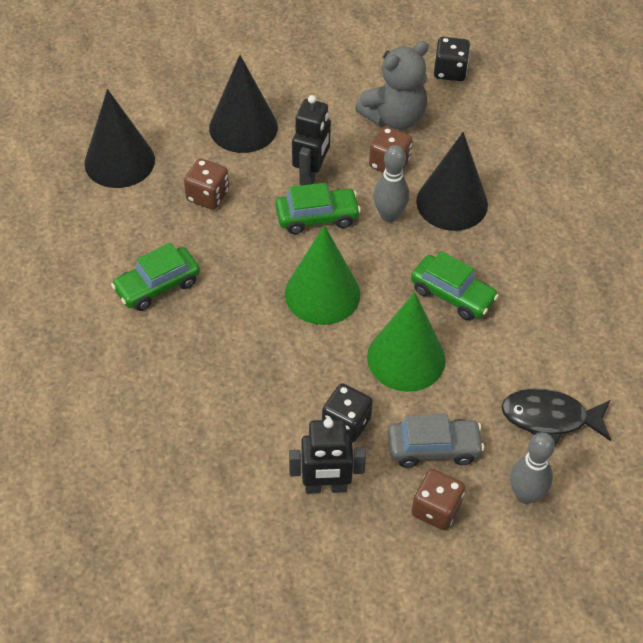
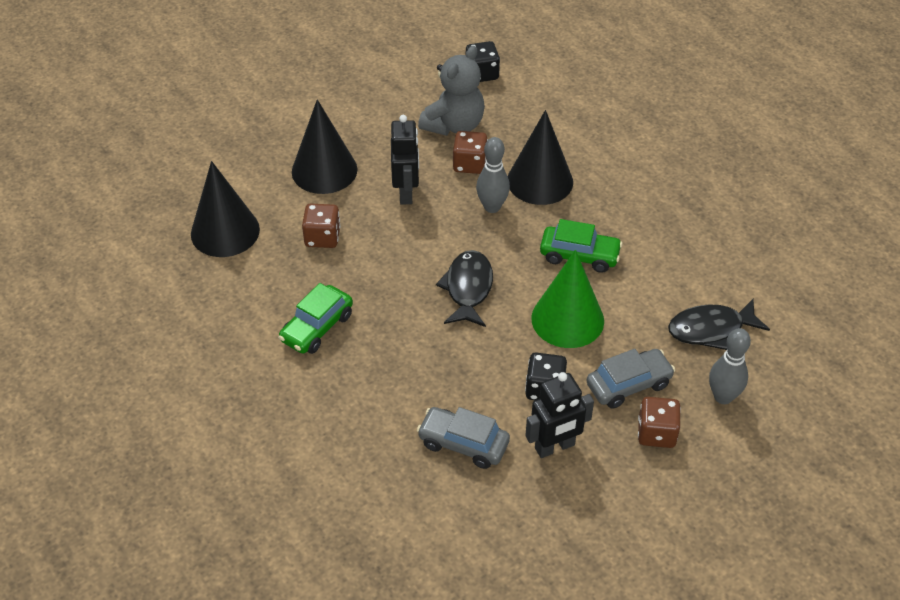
camera: 20 degrees left, 5 degrees down
green car [275,183,361,234] -> none
green cone [285,225,360,325] -> black fish [436,250,493,327]
none -> grey car [417,407,510,469]

